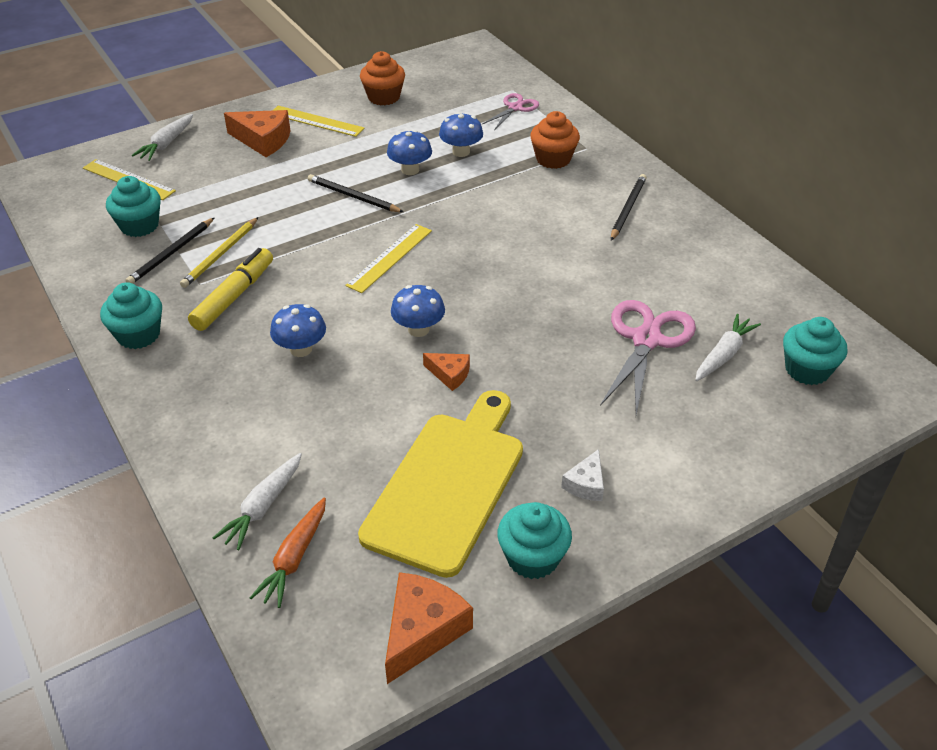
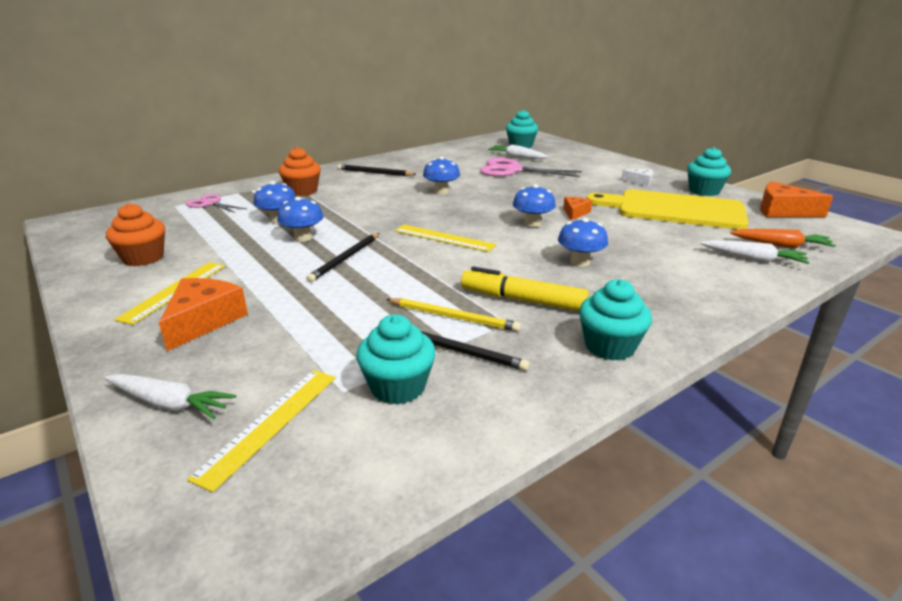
camera: 95 degrees left, 15 degrees down
none -> blue mushroom [423,157,460,195]

